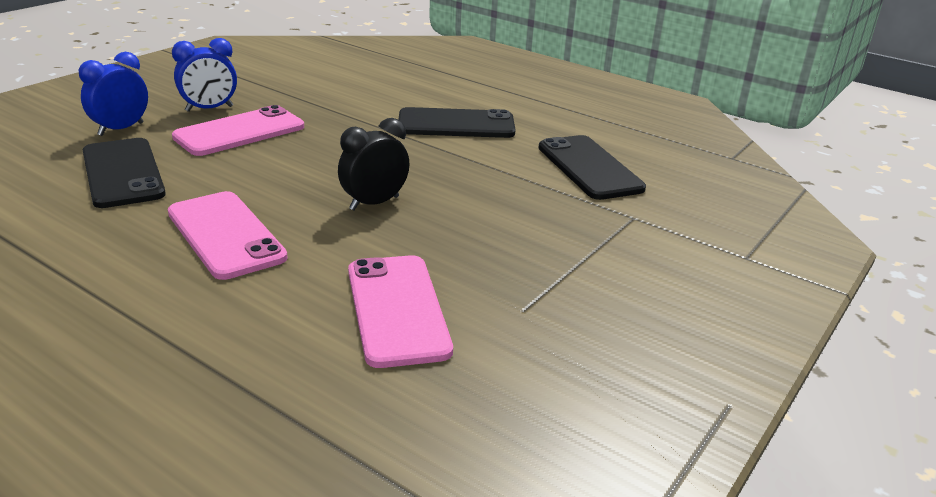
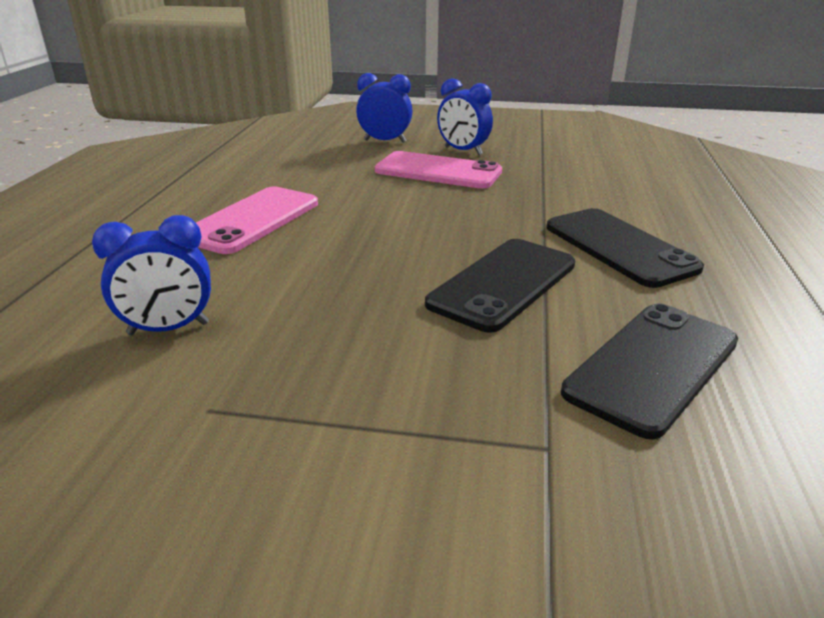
camera: 65 degrees right, 0 degrees up
black phone [83,138,166,208] -> black phone moved to [425,239,575,333]
black clock [338,118,409,211] -> none
pink phone [348,255,453,368] -> blue clock [92,215,211,335]

